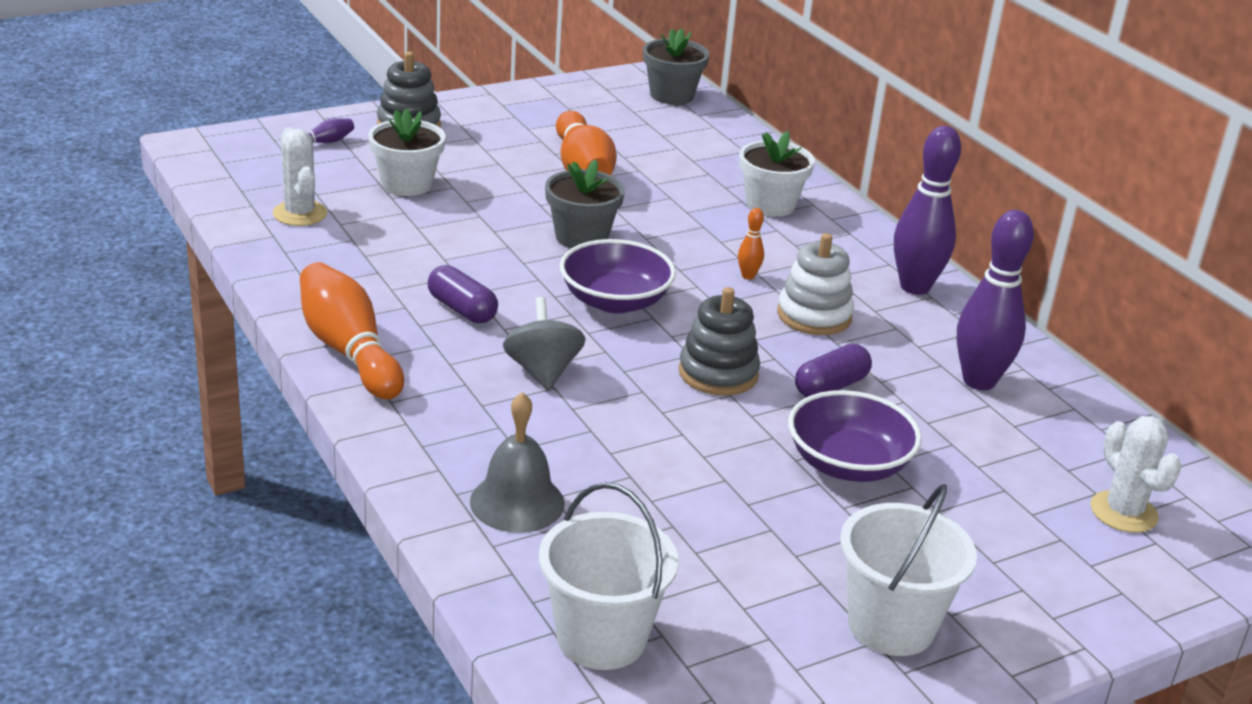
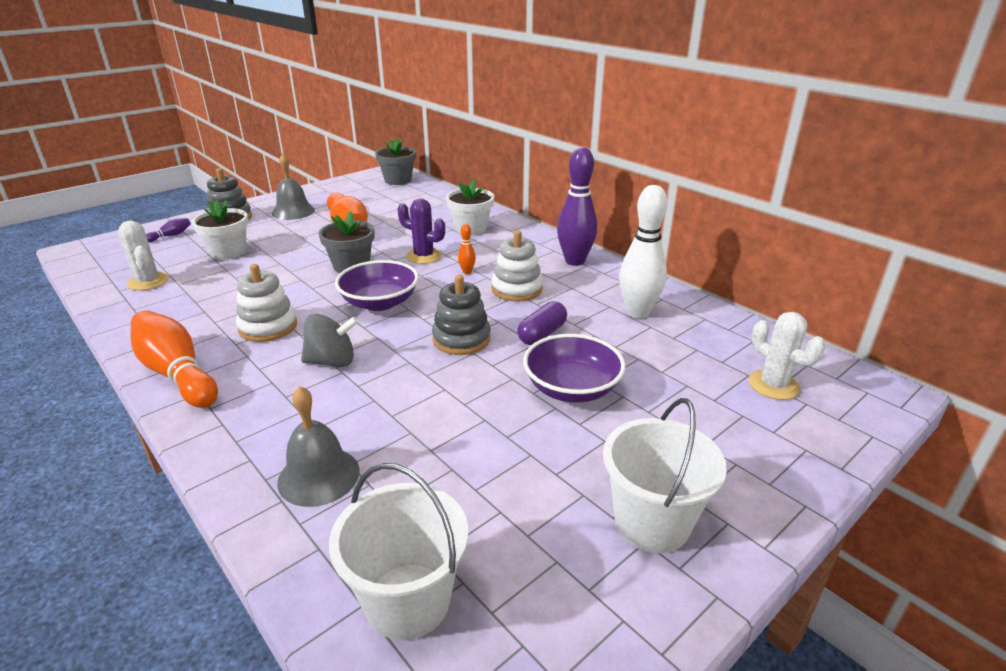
camera: 10 degrees left, 0 degrees up
purple capsule [427,265,498,323] -> white stacking toy [236,264,297,342]
grey spinning top [503,297,585,391] -> grey spinning top turned 105 degrees clockwise [301,314,358,367]
purple bowling pin [957,210,1034,390] -> white bowling pin [619,185,667,318]
none -> grey bell [272,154,315,220]
none -> purple cactus [397,198,445,264]

